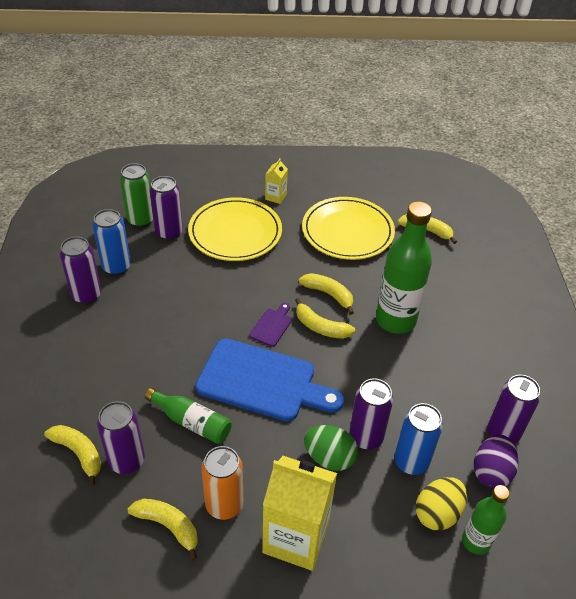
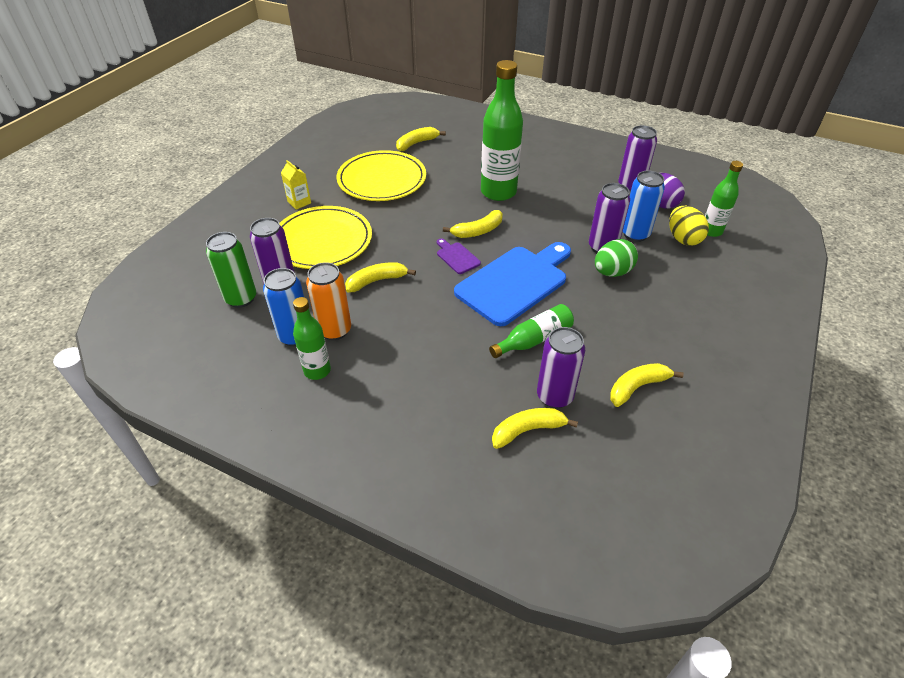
camera: 60 degrees left, 0 degrees up
purple can [60,237,102,304] -> green bottle [293,297,331,380]
orange can [201,446,243,520] -> orange can moved to [306,262,351,340]
yellow carton [262,456,337,571] -> none
yellow banana [299,273,354,315] -> yellow banana moved to [345,262,416,293]

